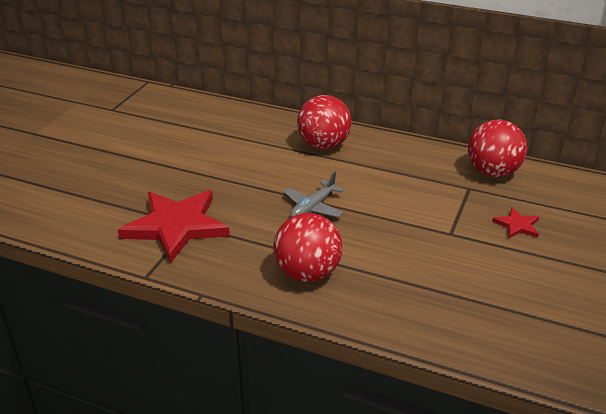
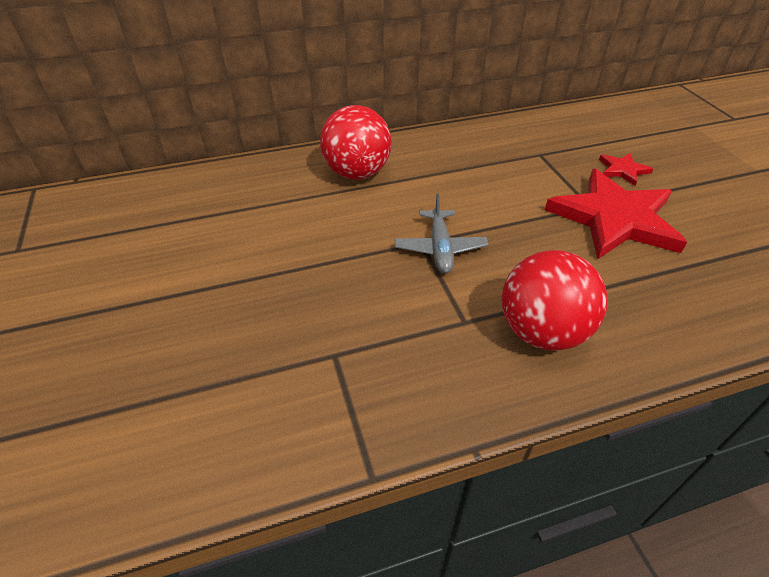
camera: 40 degrees left, 10 degrees up
red star [118,190,230,263] -> red star moved to [545,169,687,260]
red ball [468,119,527,177] -> none

